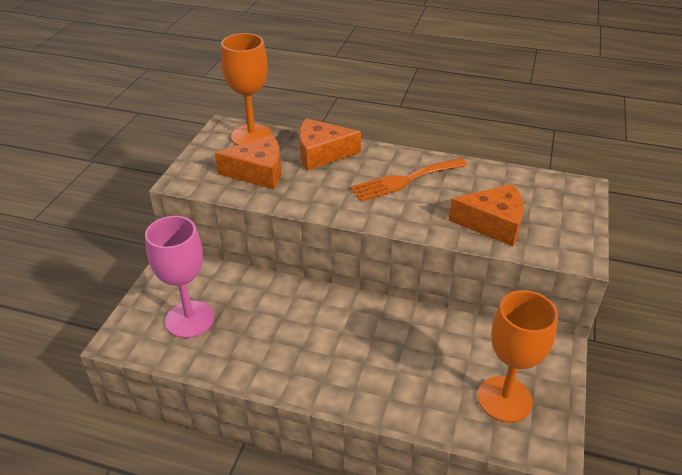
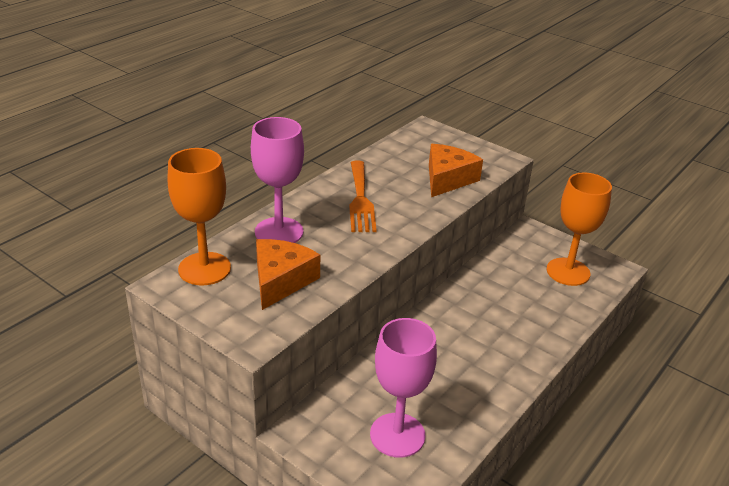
camera: 70 degrees left, 5 degrees down
orange cheese [299,118,361,171] -> pink goblet [251,117,304,243]

